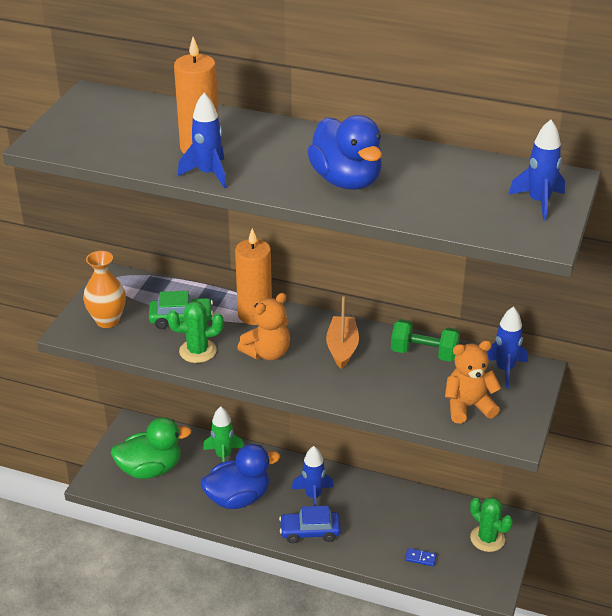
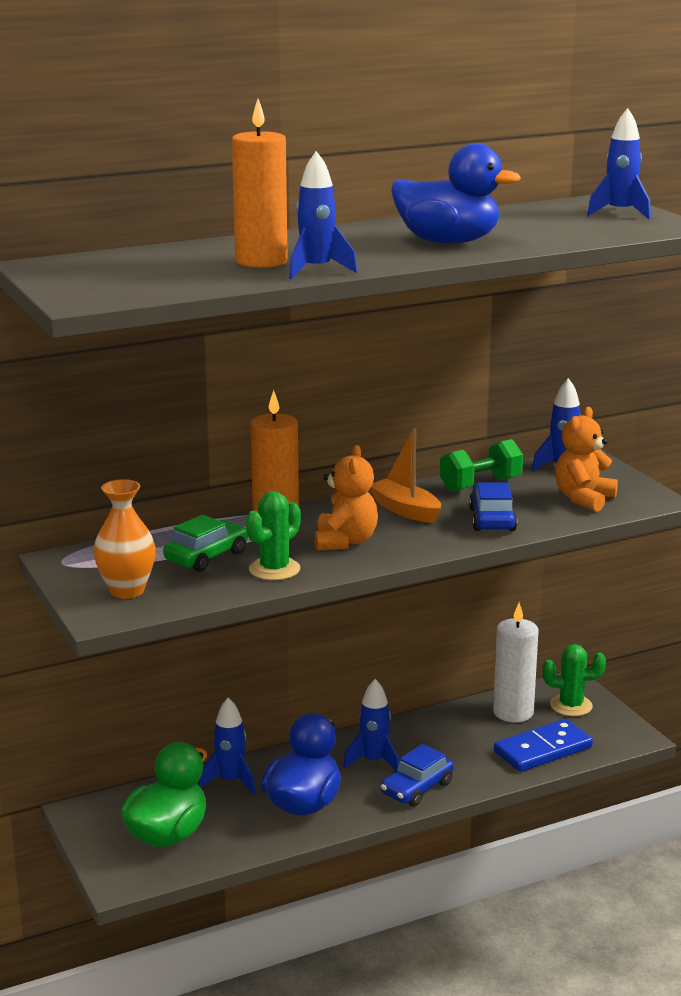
camera: 45 degrees left, 15 degrees down
green rocket [203,406,244,462] -> blue rocket [199,697,256,794]
blue domino [405,548,437,566] -> blue domino [494,719,593,772], size x2.44
none -> blue car [469,482,518,531]
none -> white candle [493,603,539,723]

